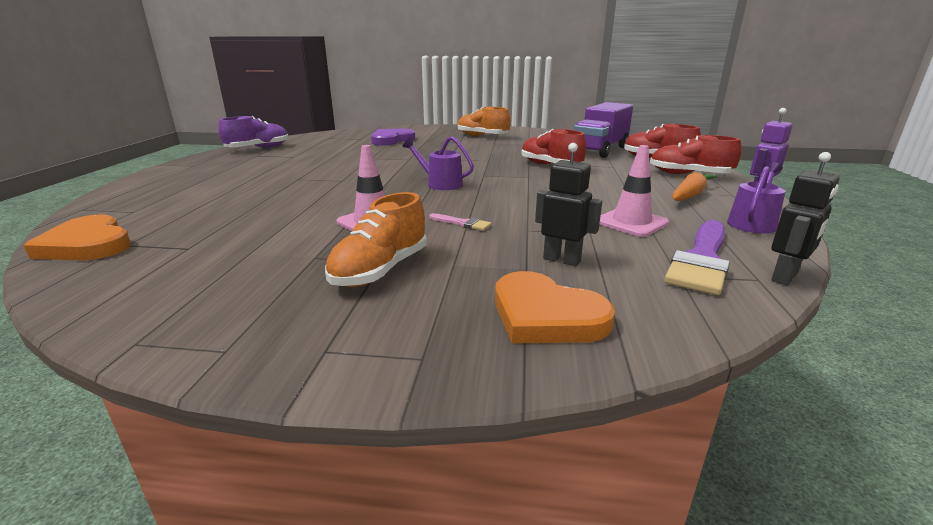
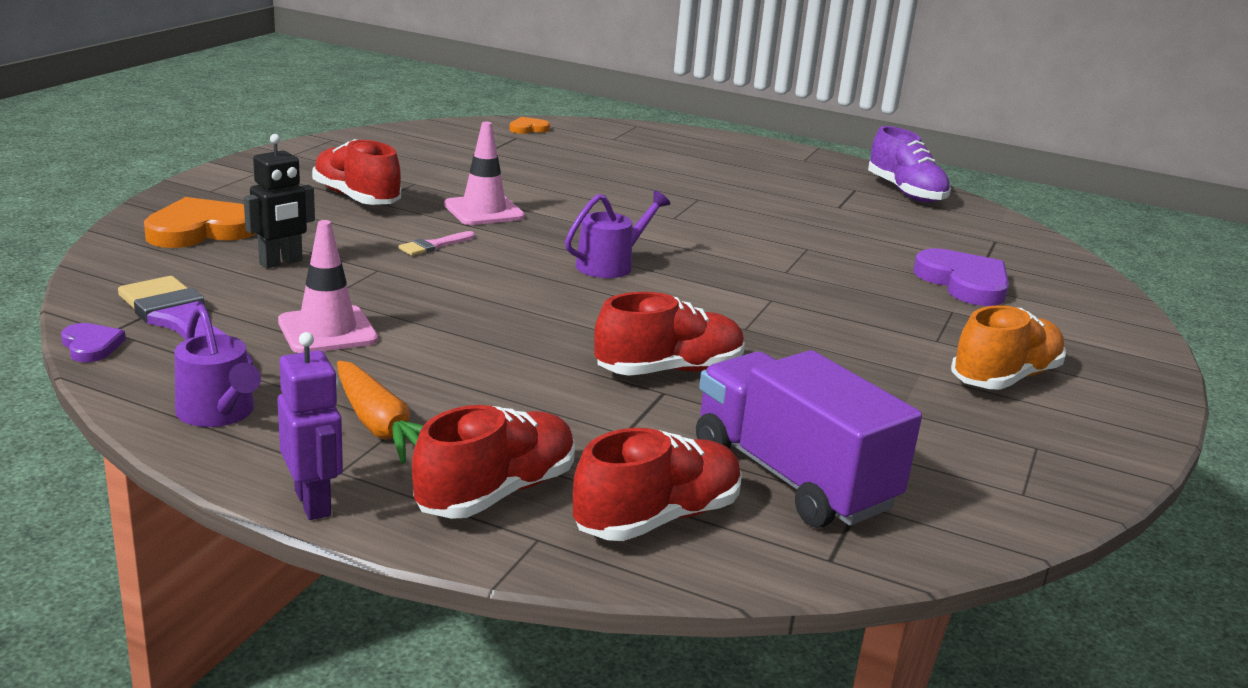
camera: 105 degrees right, 0 degrees up
orange heart [24,214,131,261] -> orange heart [509,117,550,134], size x0.51
orange shoe [325,192,427,287] -> red shoe [312,139,401,205]
black robot [771,152,840,285] -> purple heart [61,323,126,362]

